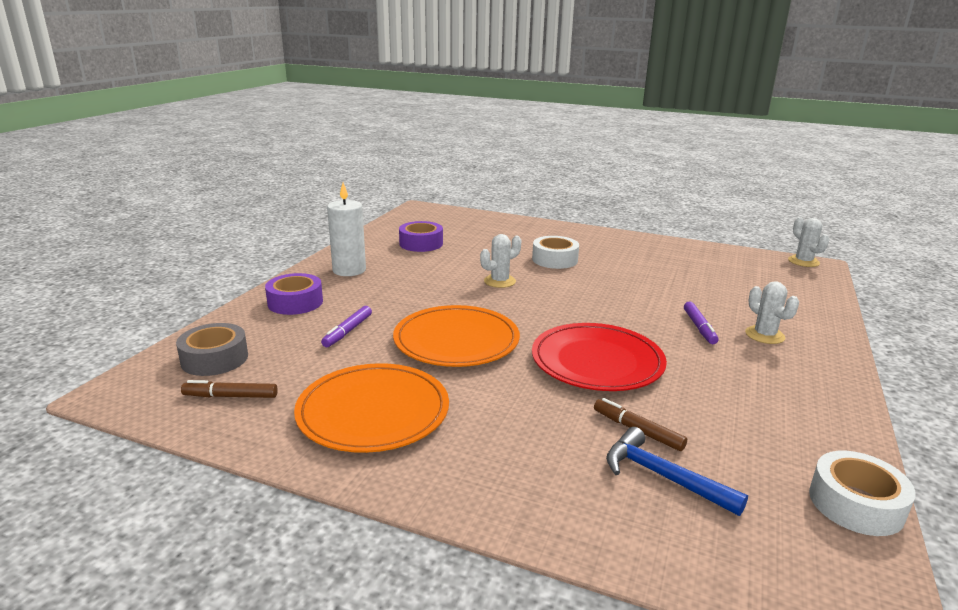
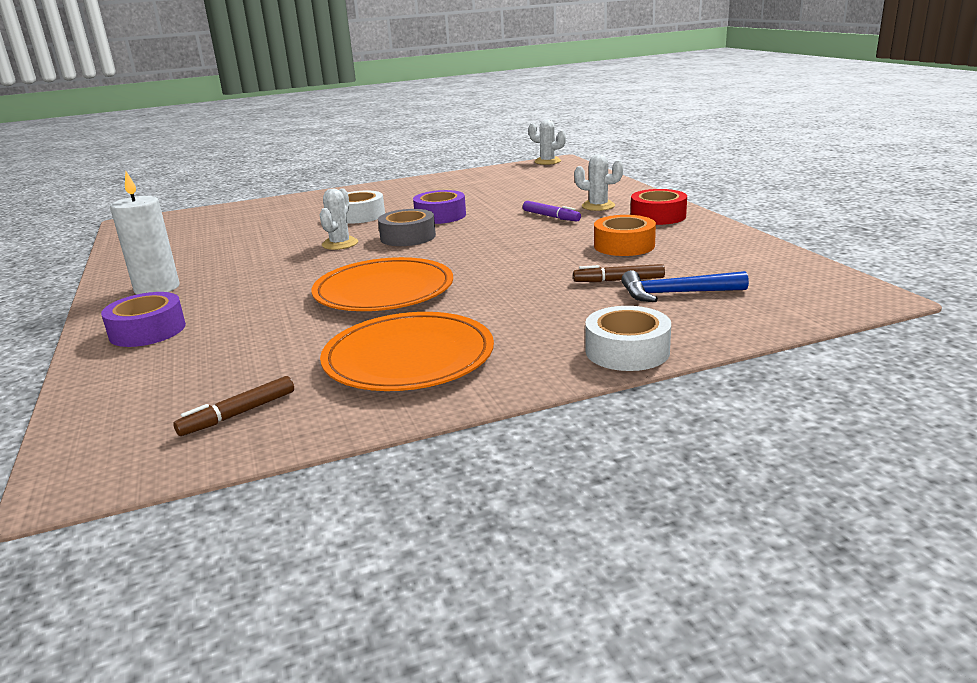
camera: 40 degrees left, 0 degrees up
grey tape [176,323,248,376] -> grey tape moved to [378,209,436,246]
purple marker [321,306,372,347] -> none
purple tape [399,221,443,252] -> purple tape moved to [413,190,466,224]
red plate [532,323,667,391] -> none
white tape [809,451,916,536] -> white tape moved to [585,306,671,371]
none -> orange tape [594,215,656,256]
none -> red tape [631,189,687,225]

